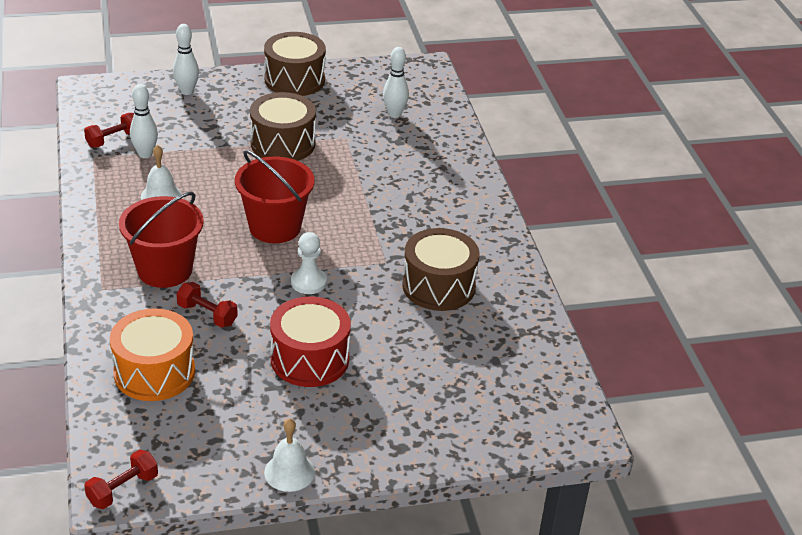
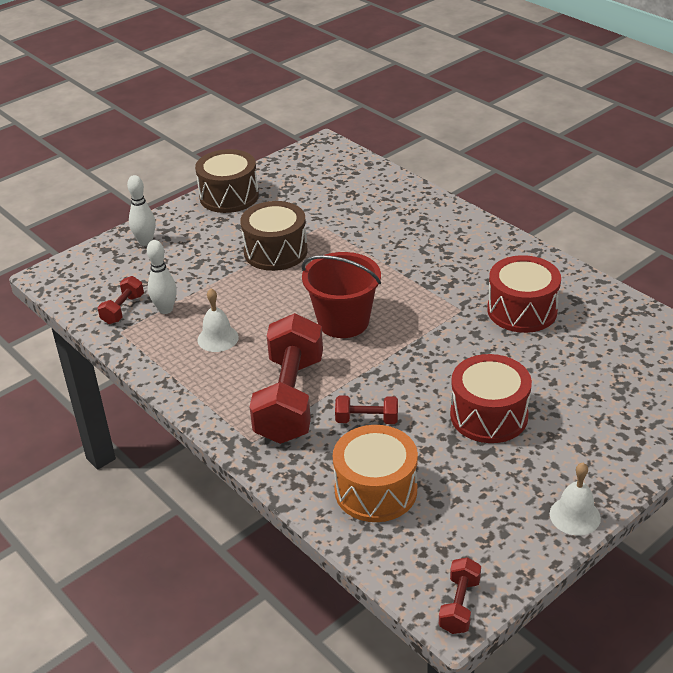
camera: 25 degrees left, 0 degrees up
red bucket [119,192,204,288] -> red dumbbell [250,313,323,444]
white pawn [291,232,327,294] -> none
white bowling pin [383,47,409,118] -> none
brown drum [402,228,480,311] -> red drum [487,255,561,333]

